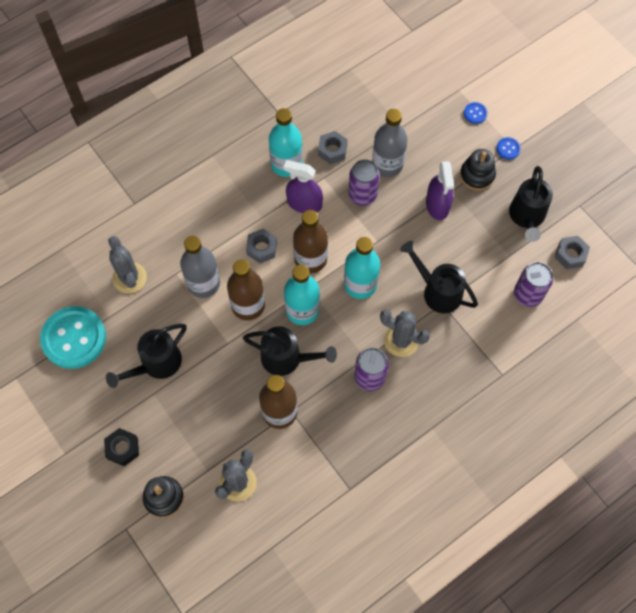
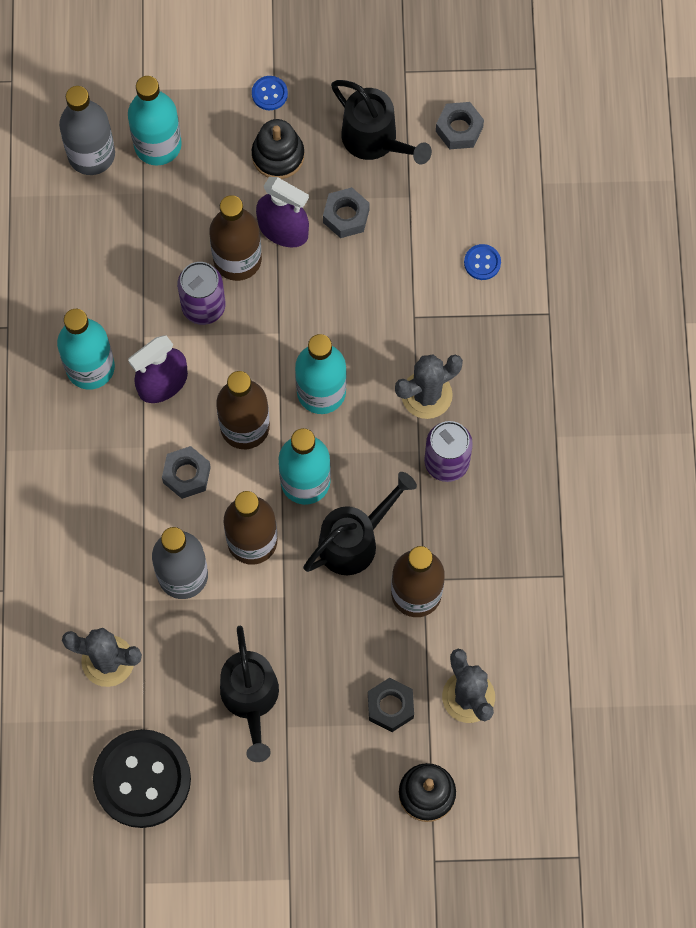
camera: 55 degrees left, 5 degrees up
turquoise button [40,306,106,369] -> black button [93,729,191,828]
black nut [104,428,139,466] -> black nut moved to [368,678,414,732]
grey nut [318,131,348,164] -> grey nut moved to [323,187,370,238]
grey bottle [372,109,408,177] -> grey bottle moved to [59,86,115,175]
black watering can [400,241,478,313] -> none
blue button [464,102,488,124] -> blue button moved to [464,244,501,280]
purple can [514,262,553,307] -> none
none -> turquoise bottle [128,76,182,166]
none -> brown bottle [209,195,262,281]

